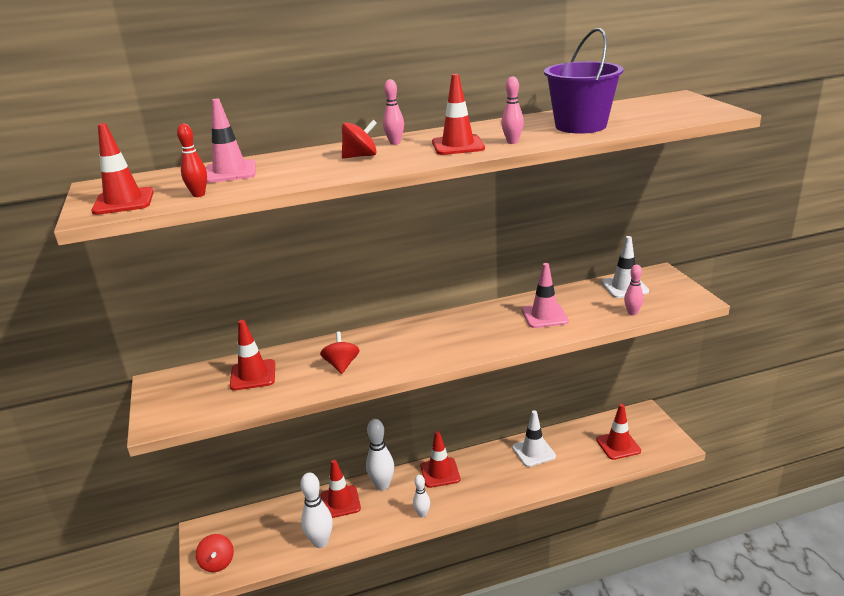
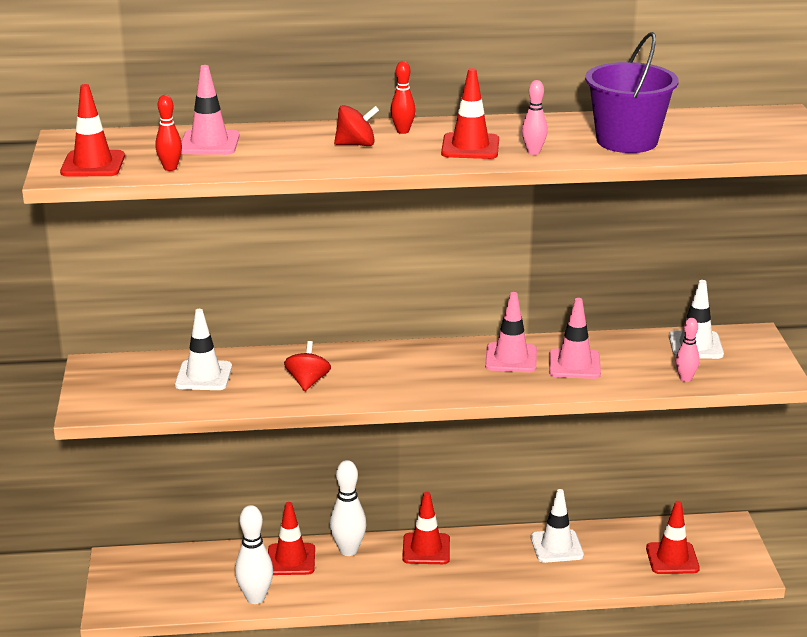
camera: 10 degrees right, 0 degrees up
red spinning top [196,534,234,572] -> none
red traffic cone [230,320,275,390] -> white traffic cone [175,309,232,390]
pink bowling pin [383,79,404,145] -> red bowling pin [391,61,416,134]
white bowling pin [413,475,430,518] -> none
none -> pink traffic cone [485,292,537,372]

